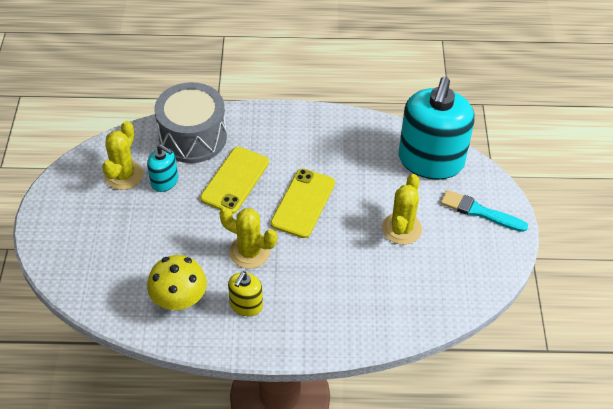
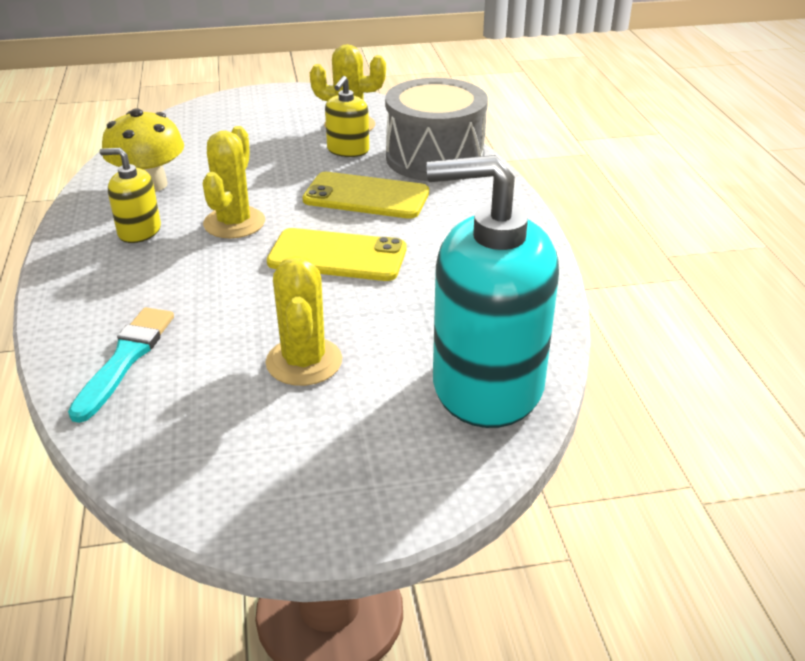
camera: 80 degrees right, 15 degrees down
turquoise soap dispenser [147,145,178,192] -> yellow soap dispenser [325,76,369,157]
yellow cactus [382,174,422,245] -> yellow cactus turned 75 degrees clockwise [265,256,342,386]
turquoise brush [441,190,528,232] -> turquoise brush moved to [68,307,174,423]

